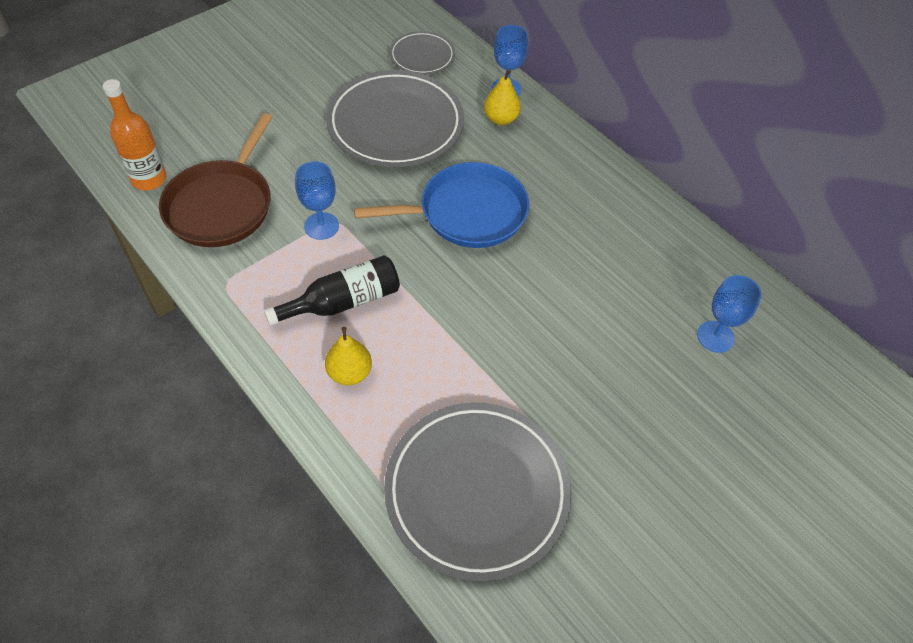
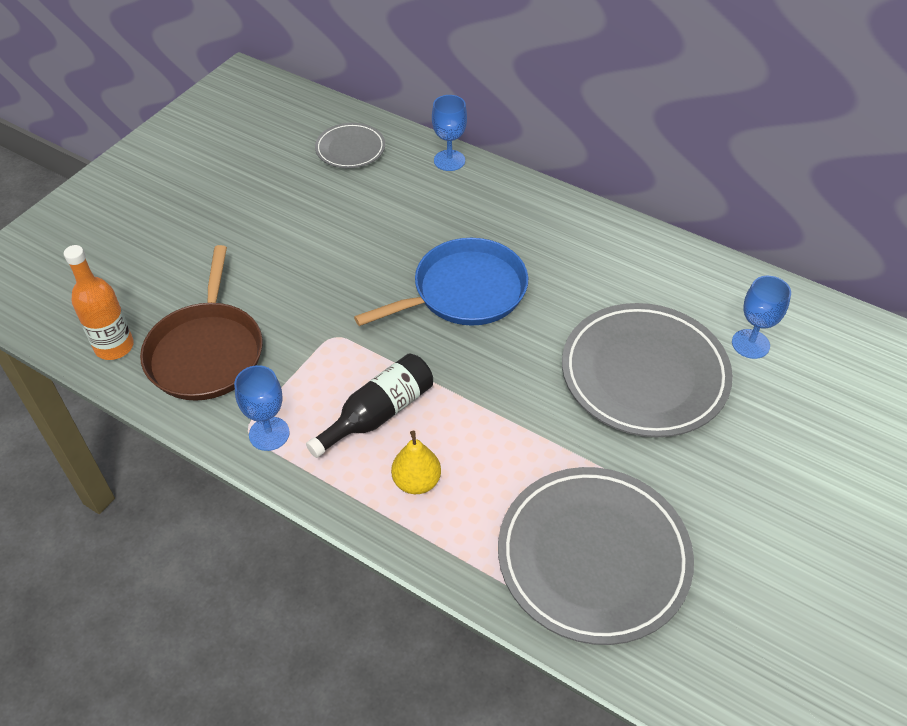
camera: 15 degrees left, 5 degrees down
blue goblet [295,161,339,240] -> blue goblet moved to [234,365,290,451]
grey plate [326,70,464,167] -> grey plate moved to [562,303,733,437]
yellow pear [484,69,521,125] -> none

